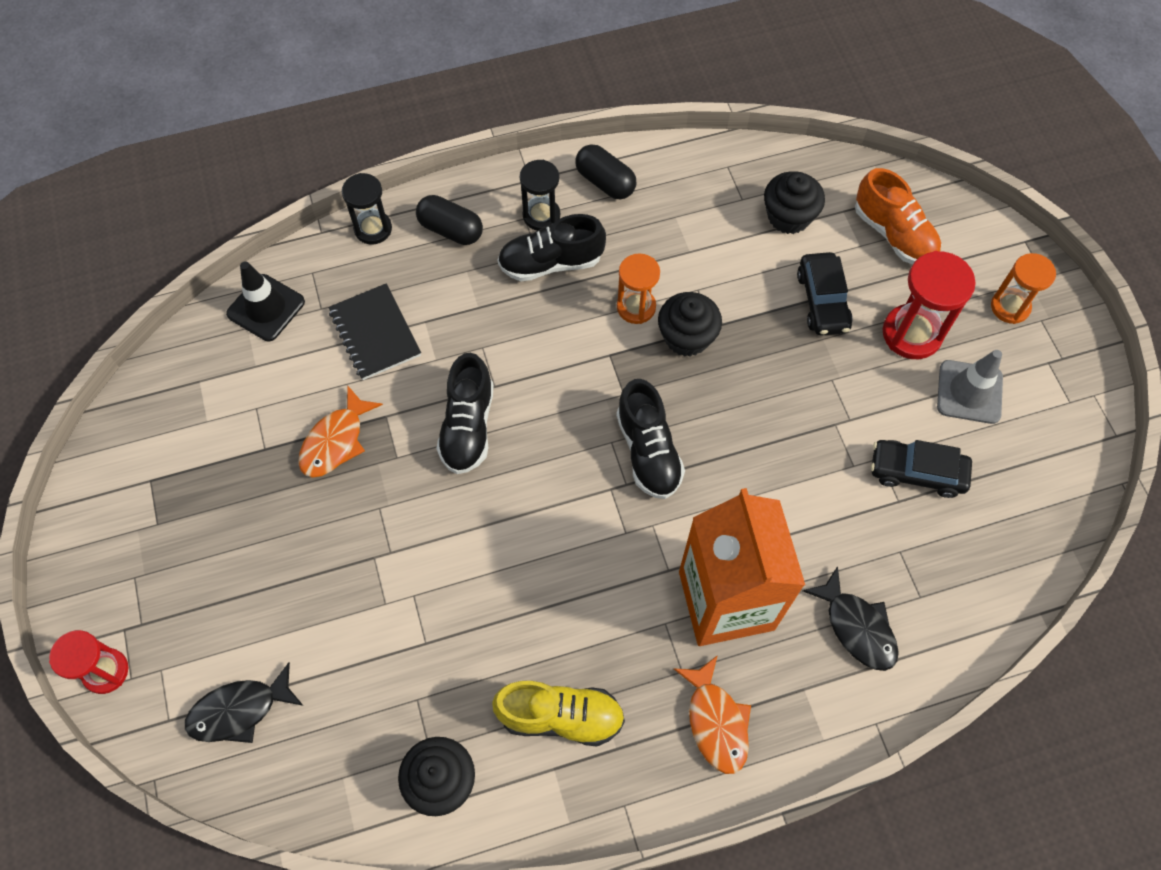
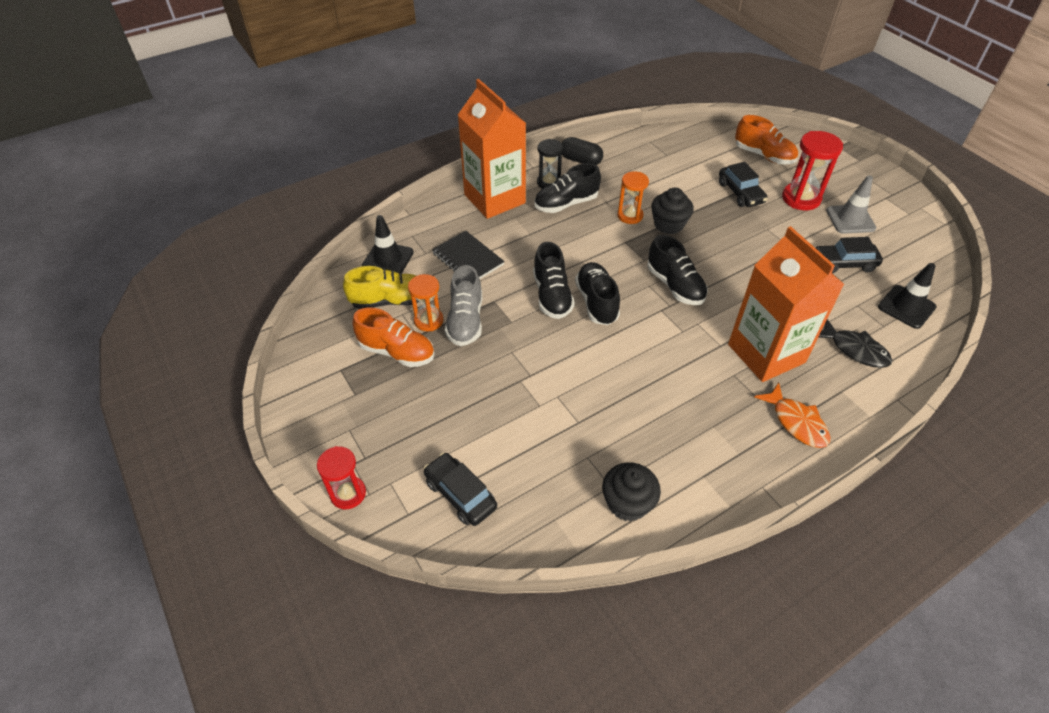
camera: 15 degrees left, 15 degrees down
black fish [185,662,303,743] -> black car [424,453,497,526]
orange fish [298,386,383,478] -> grey shoe [445,265,482,346]
black hourglass [342,173,392,244] -> none
black capsule [416,195,483,245] -> orange carton [458,79,526,219]
yellow shoe [492,681,625,746] -> yellow shoe moved to [343,266,419,309]
black cupcake [764,171,825,234] -> none
orange hourglass [991,253,1056,324] -> orange hourglass moved to [408,274,444,331]
none -> orange shoe [352,307,434,367]
none -> black shoe [575,262,620,325]
none -> black traffic cone [878,263,937,329]

